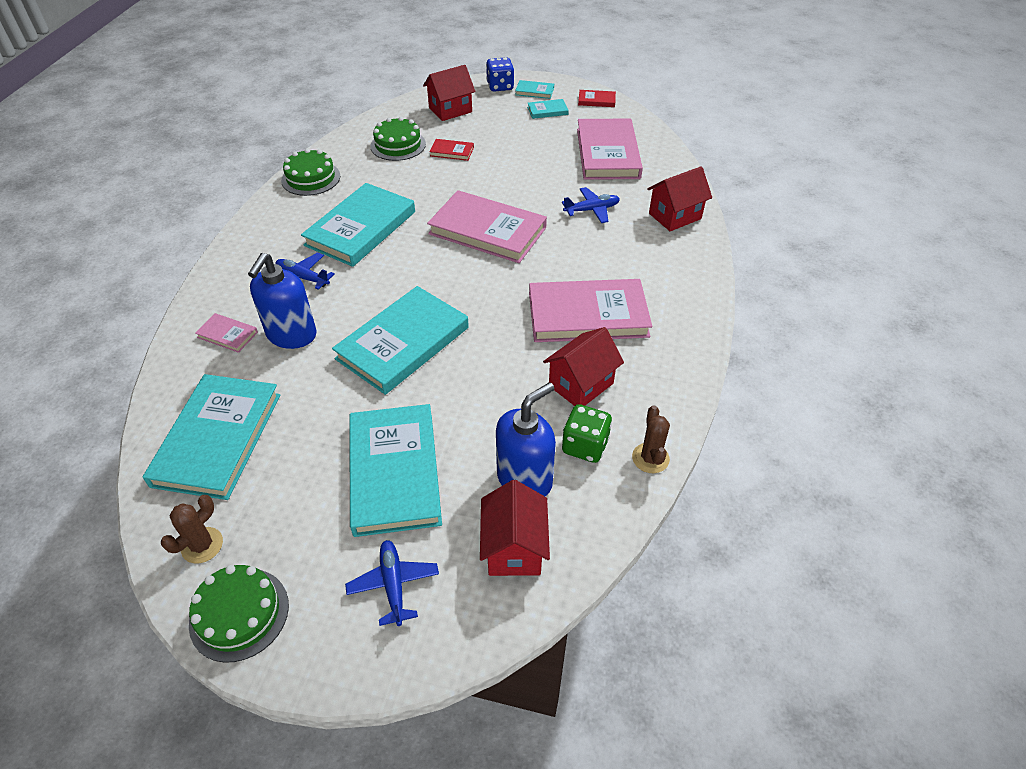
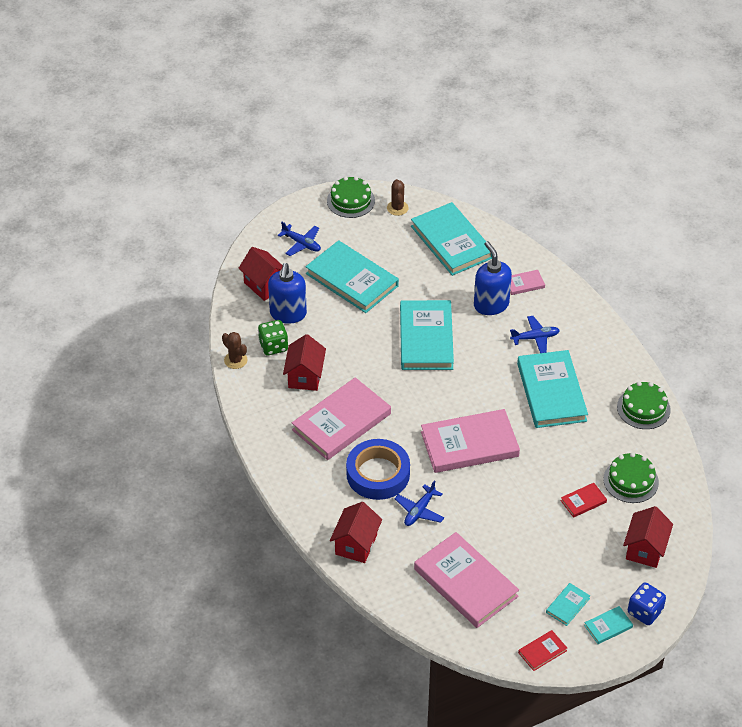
camera: 140 degrees right, 0 degrees up
none -> blue tape [346,439,410,500]

